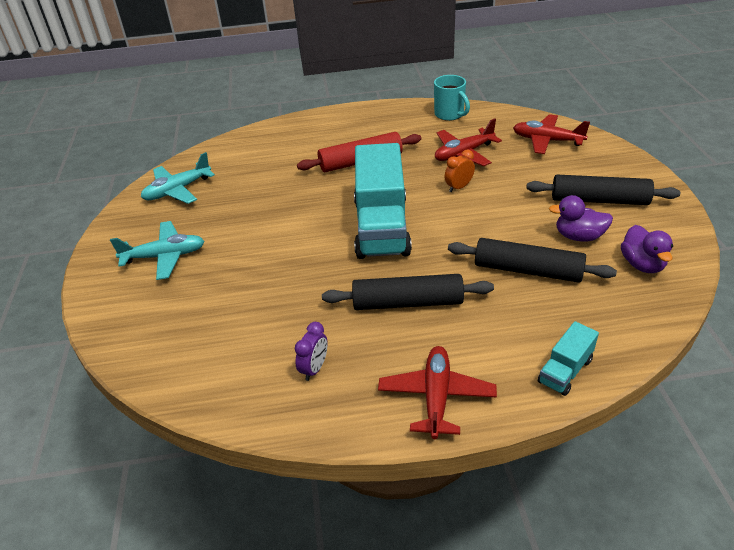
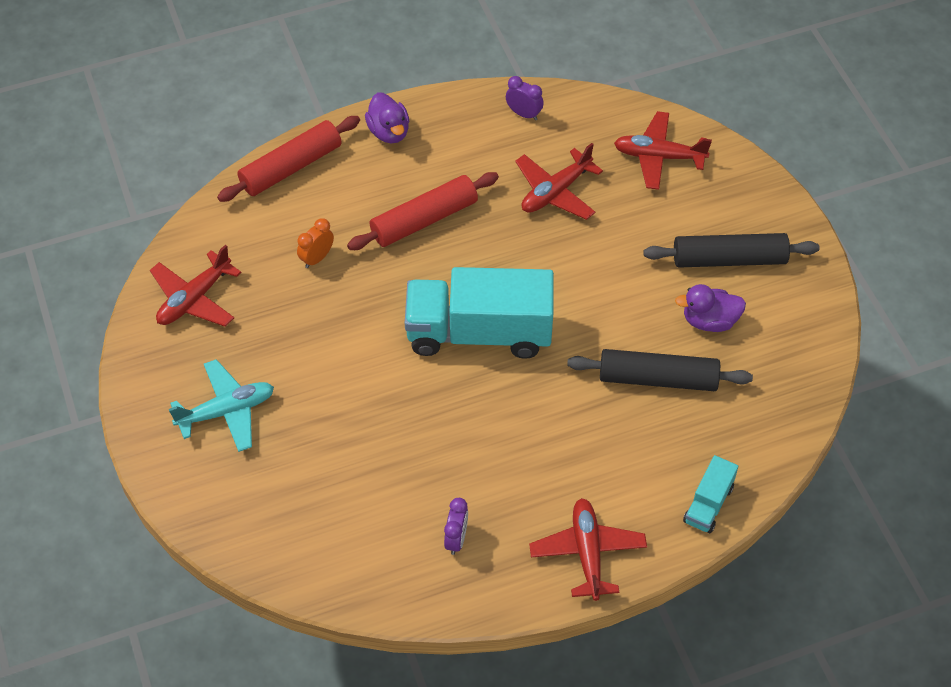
camera: 15 degrees left, 15 degrees up
turquoise plane [141,152,215,204] -> red plane [150,245,241,327]
black rolling pin [322,274,494,310] -> none
turquoise truck [354,143,412,259] -> turquoise truck turned 105 degrees clockwise [405,267,554,359]
turquoise mug [434,75,470,121] -> purple clock [506,76,544,120]
orange clock [445,149,475,192] -> orange clock moved to [297,218,334,268]
purple duck [621,225,673,273] -> purple duck moved to [365,92,409,143]
none -> red rolling pin [217,116,360,202]

